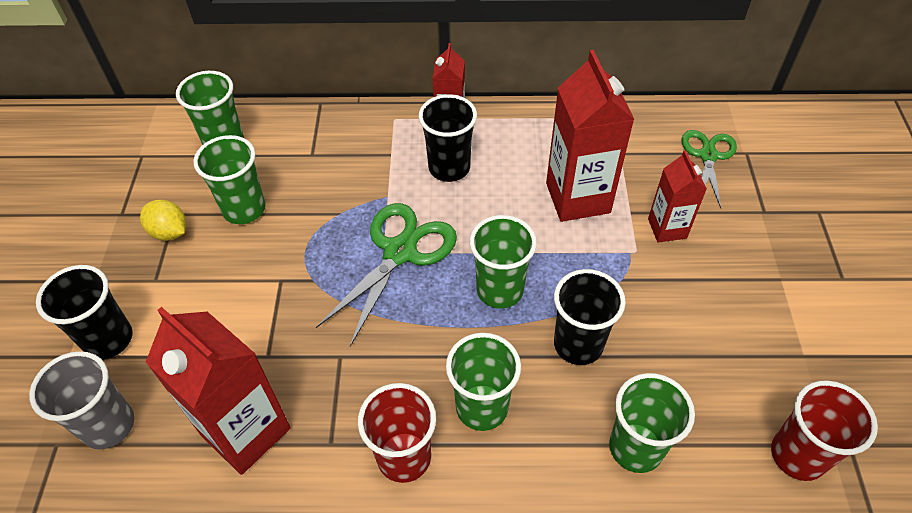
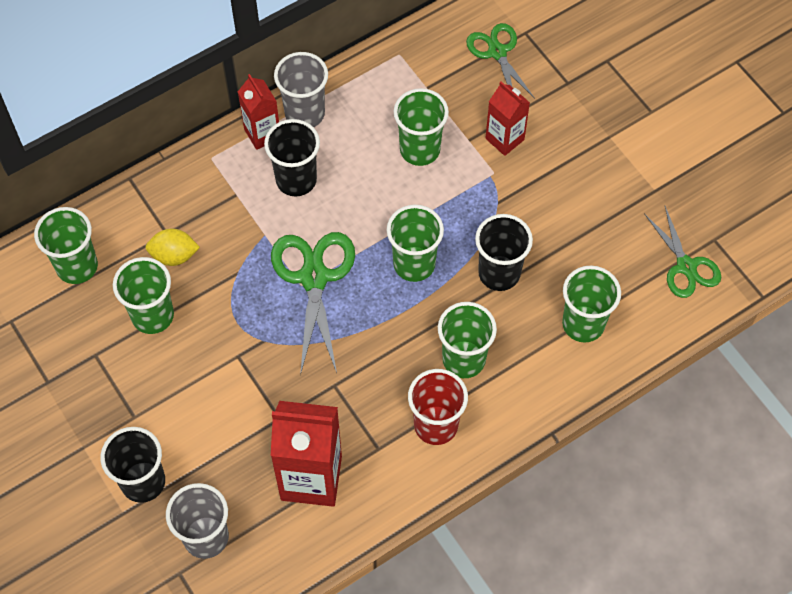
camera: 35 degrees left, 10 degrees up
yellow lemon [140,200,186,241] -> yellow lemon moved to [145,228,200,266]
red carton [546,50,635,222] -> green cup [394,88,449,166]
red cup [771,380,878,481] -> green scissors [644,206,721,298]
none -> grey cup [274,52,328,127]

